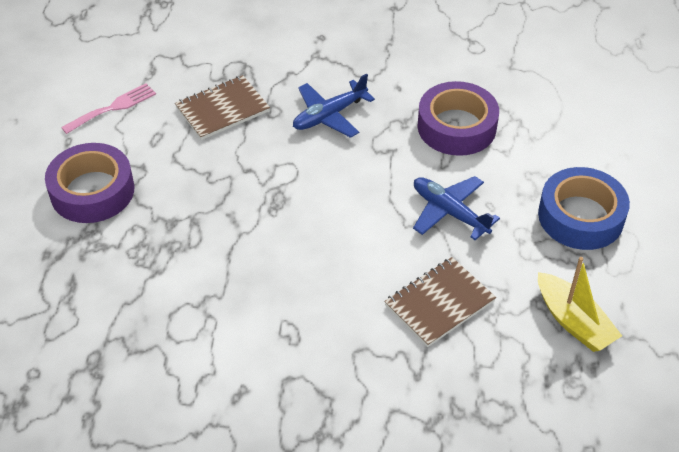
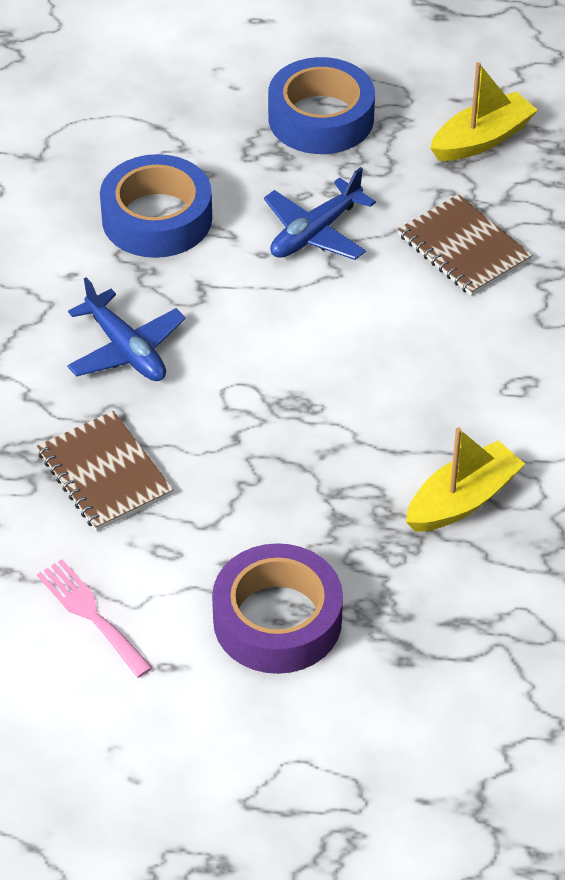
camera: 90 degrees left, 0 degrees up
purple tape [417,81,499,156] -> blue tape [100,154,212,258]
none -> yellow boat [406,427,525,532]

